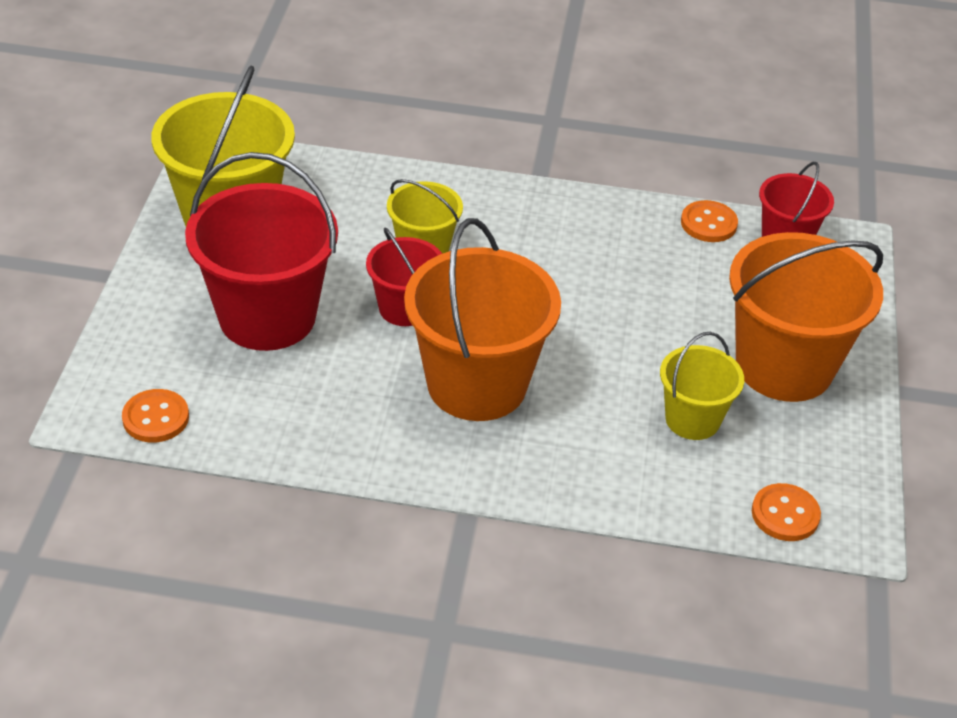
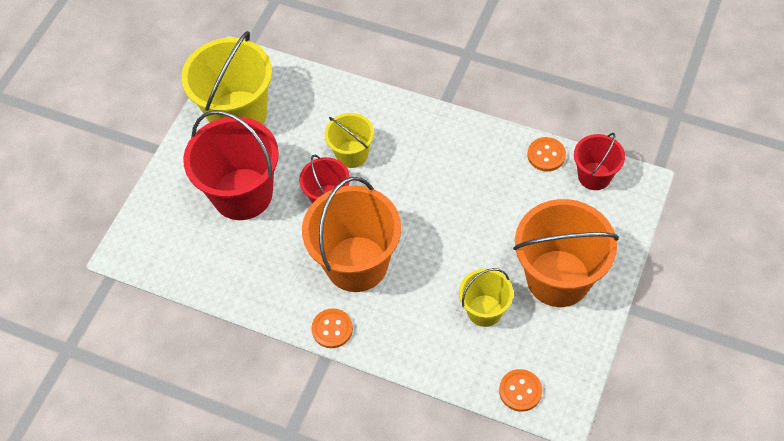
camera: 20 degrees right, 15 degrees up
orange button [122,389,189,443] -> orange button moved to [311,308,353,348]

